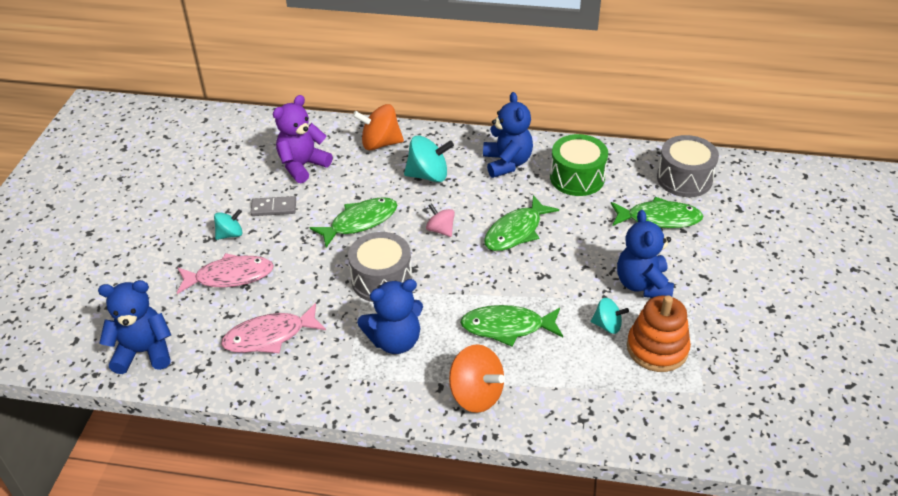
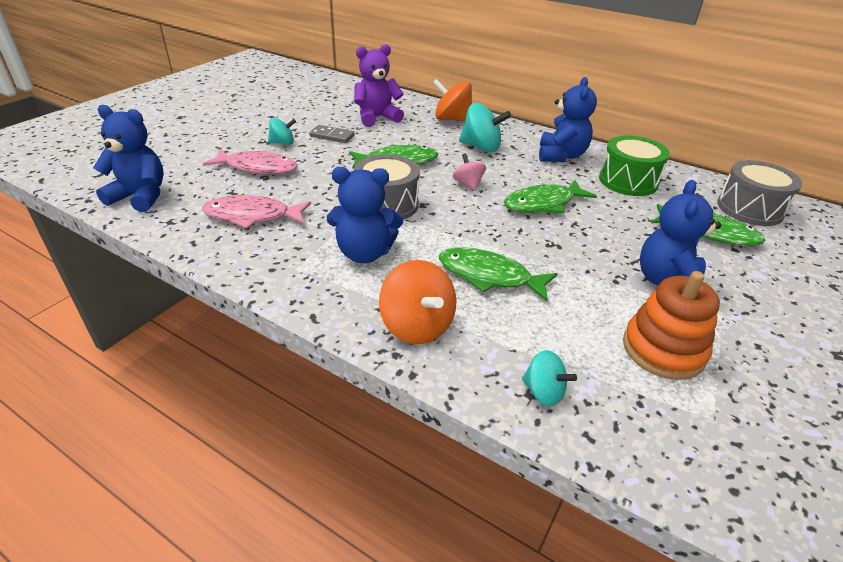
camera: 20 degrees right, 5 degrees down
turquoise spinning top [591,298,629,334] -> turquoise spinning top moved to [522,350,577,407]

